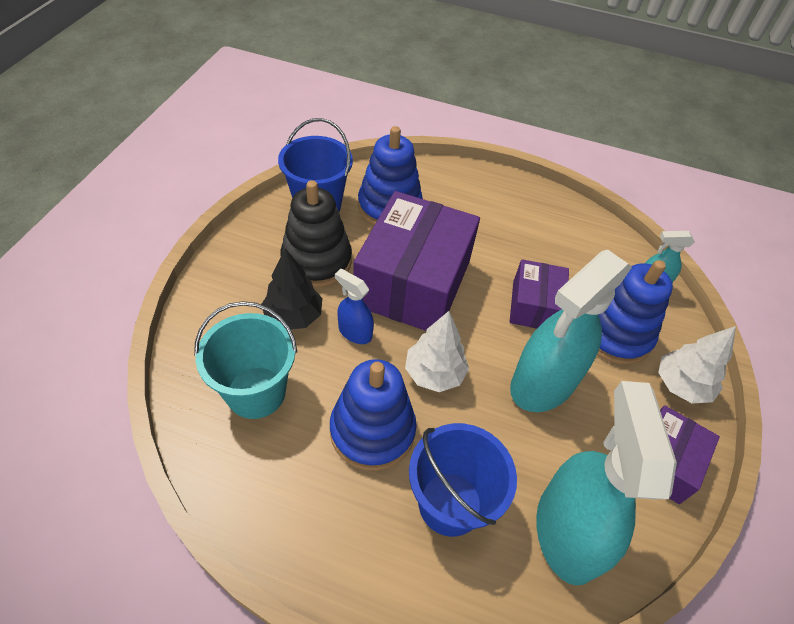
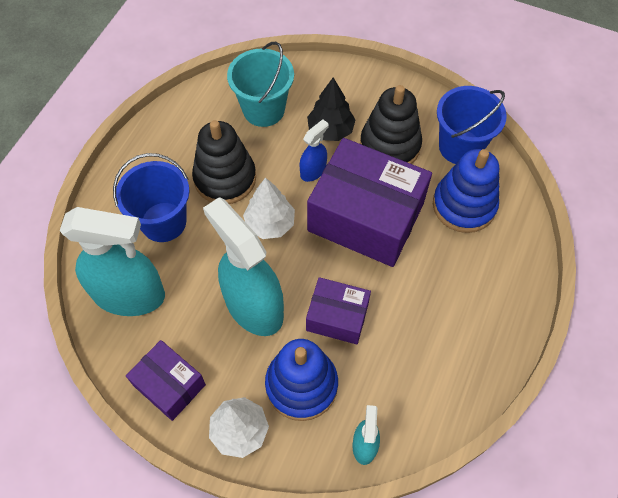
camera: 100 degrees right, 10 degrees up
blue stacking toy [330,359,417,471] -> black stacking toy [192,120,256,204]

